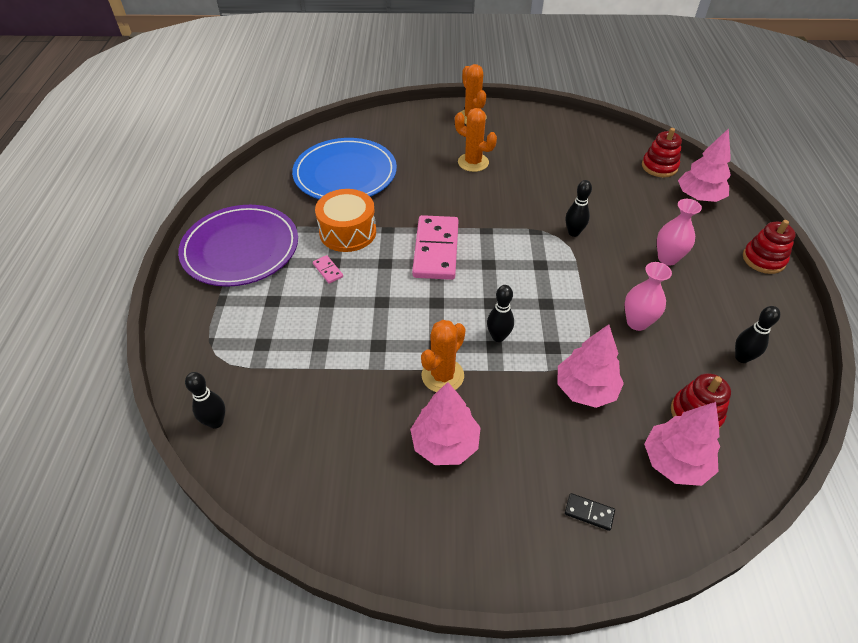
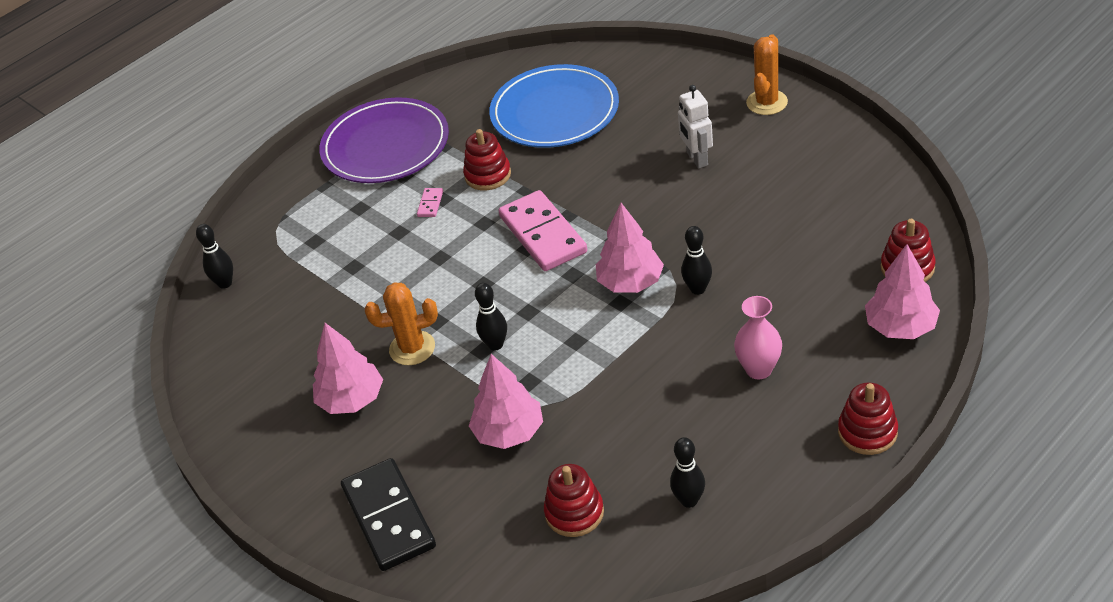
camera: 50 degrees right, 5 degrees down
orange drum [315,189,376,252] -> red stacking toy [463,129,511,190]
pink domino [412,215,459,280] -> pink domino turned 75 degrees counterclockwise [498,190,587,271]
orange cactus [455,108,497,172] -> white robot [678,85,713,168]
black domino [565,493,615,531] -> black domino [341,458,436,571], size x2.49
pink vase [624,262,672,331] -> none
pink tree [644,402,720,486] -> pink tree moved to [596,203,664,293]

